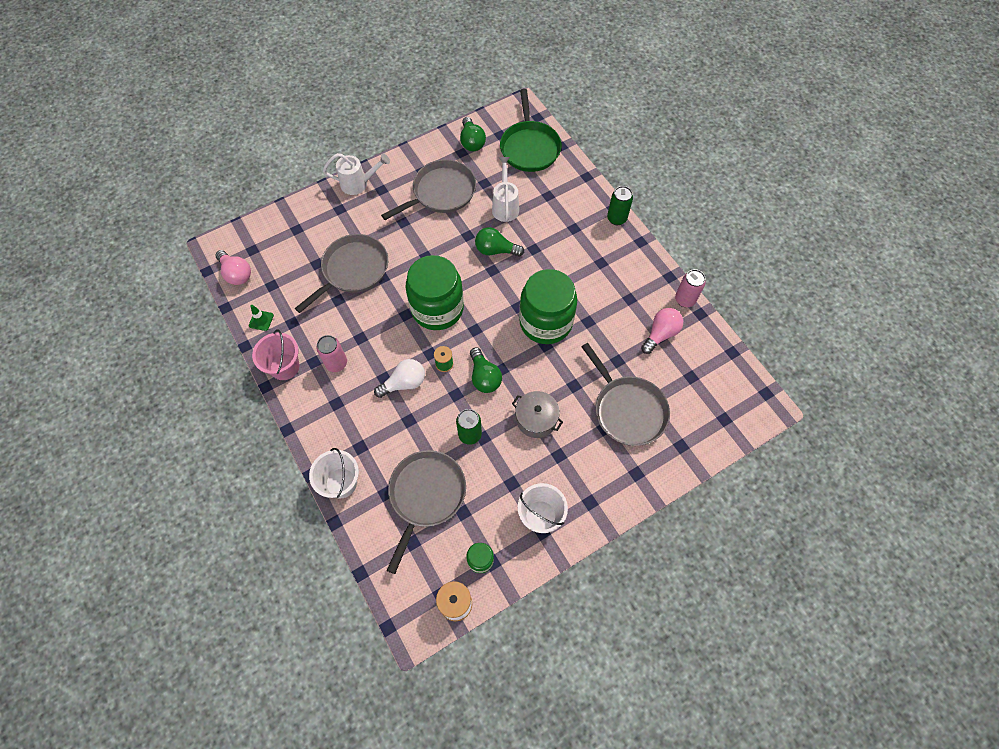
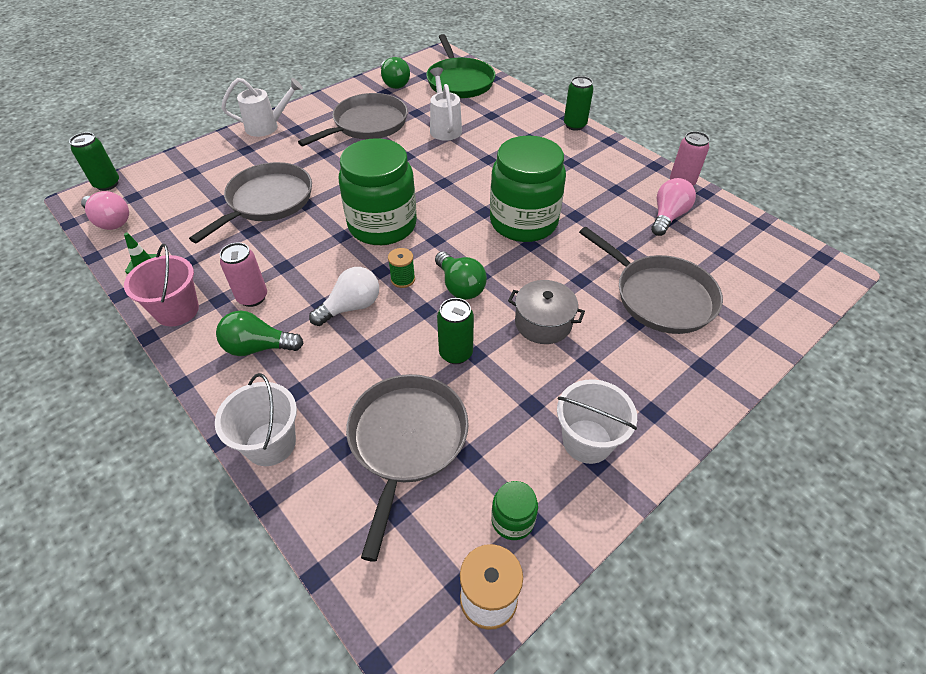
camera: 10 degrees left, 15 degrees down
green light bulb [475,227,524,256] -> green light bulb moved to [216,311,304,356]
none -> green can [69,132,119,191]

